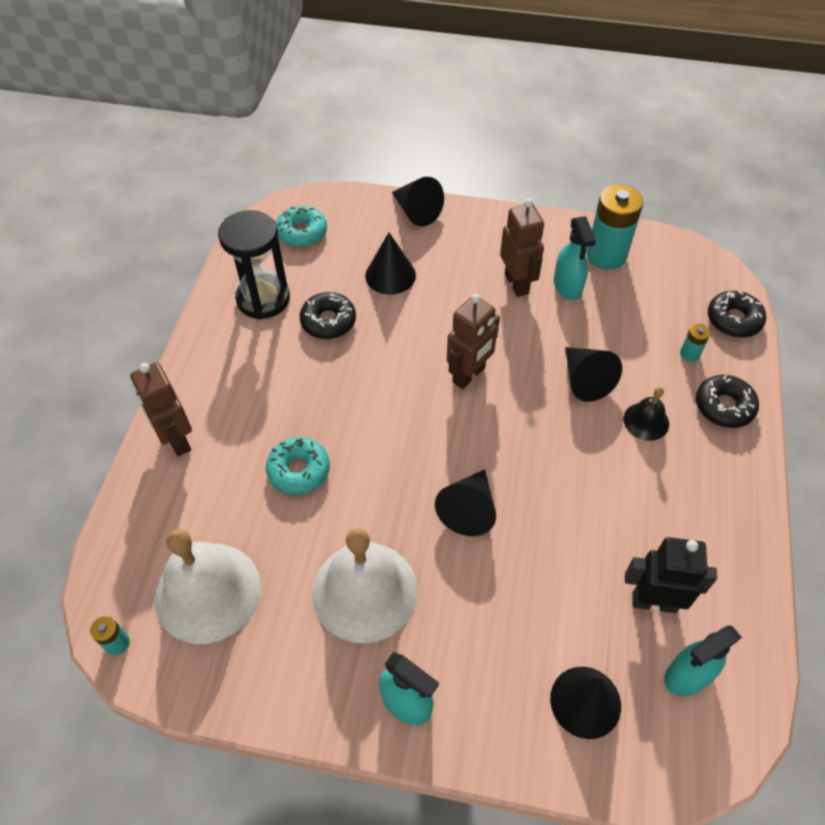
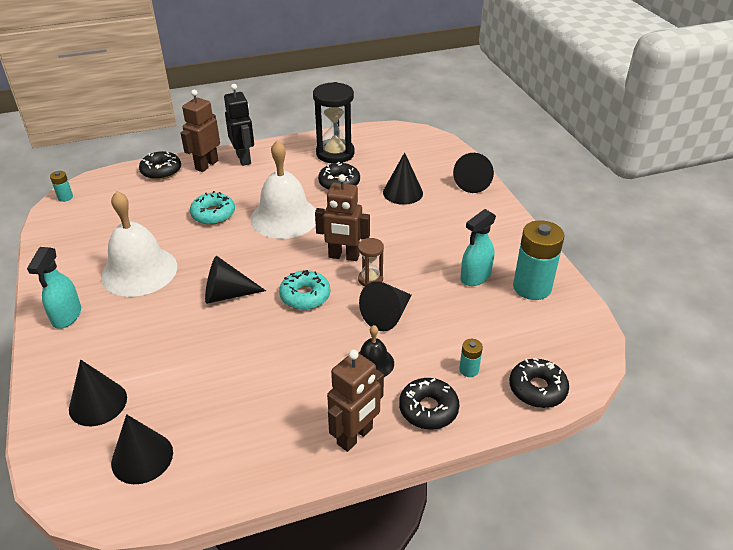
camera: 60 degrees right, 15 degrees down
white bell [154,529,261,644] -> white bell moved to [251,140,316,239]
turquoise donut [276,206,327,247] -> turquoise donut moved to [279,270,330,310]
brown robot [500,199,544,297] -> brown robot moved to [327,350,384,452]
black robot [625,537,717,613] -> black robot moved to [224,84,254,166]
turquoise spray bottle [664,625,742,696] -> black cone [111,414,173,484]
none -> black donut [139,151,181,180]
none -> brown hourglass [358,238,384,286]

